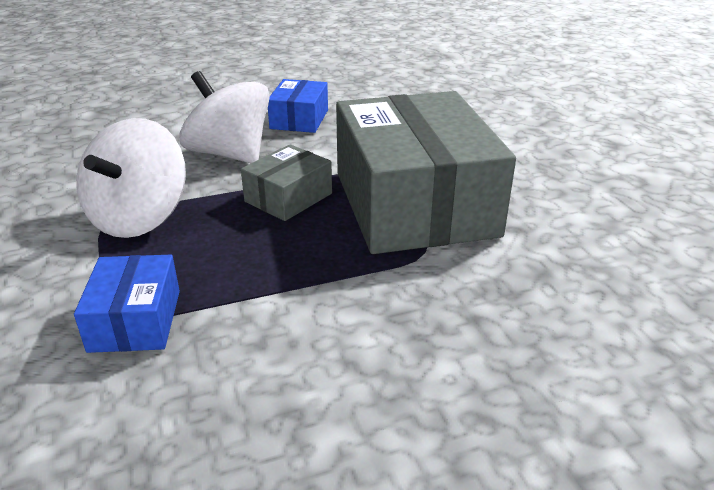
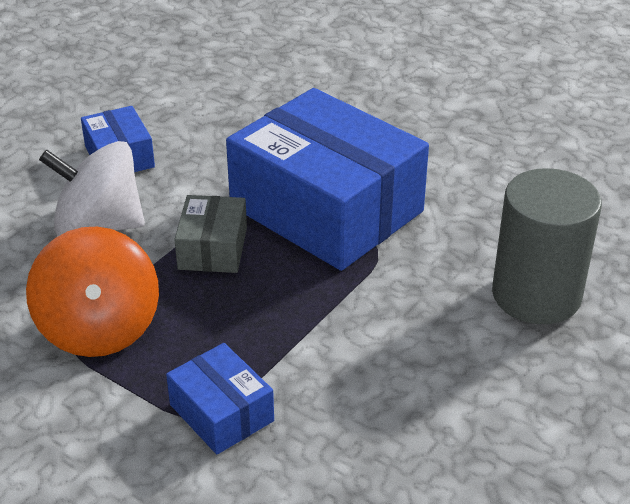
camera: 35 degrees left, 5 degrees up
white spinning top [76,118,186,238] -> orange spinning top [26,227,159,357]
grey box [336,91,516,254] -> blue box [226,88,429,271]
none -> grey cylinder [492,168,602,324]

